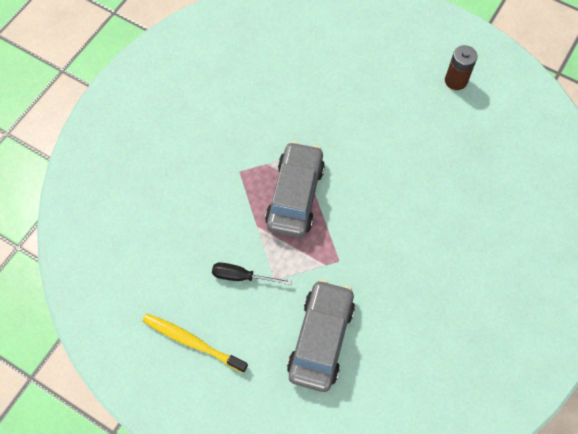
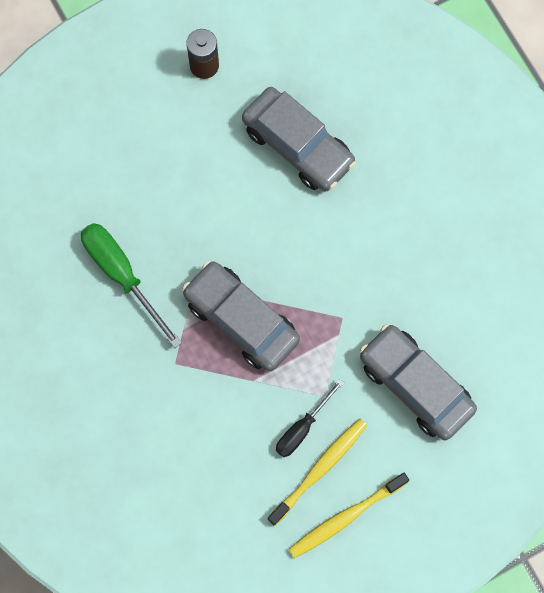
camera: 60 degrees left, 10 degrees up
none -> green screwdriver [81,223,182,348]
none -> grey car [242,87,356,191]
none -> yellow toothbrush [267,418,367,526]

